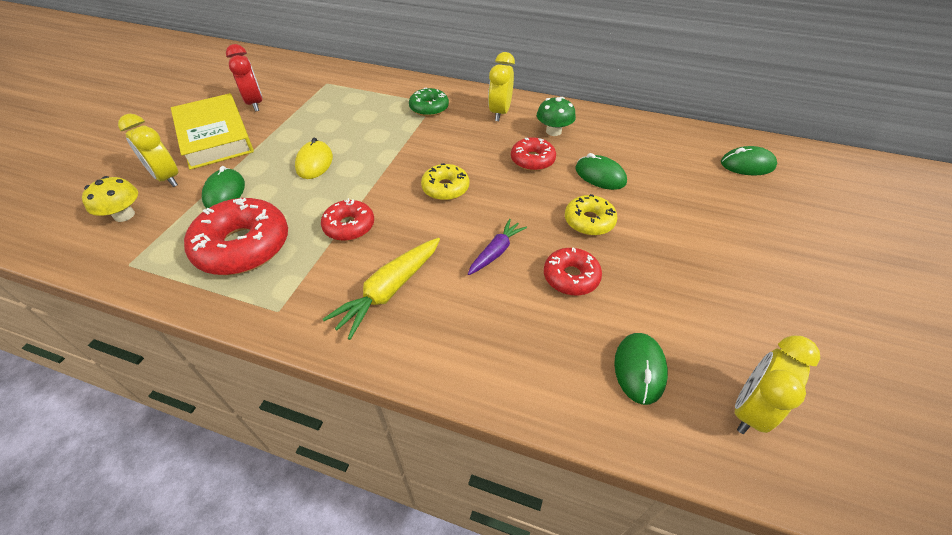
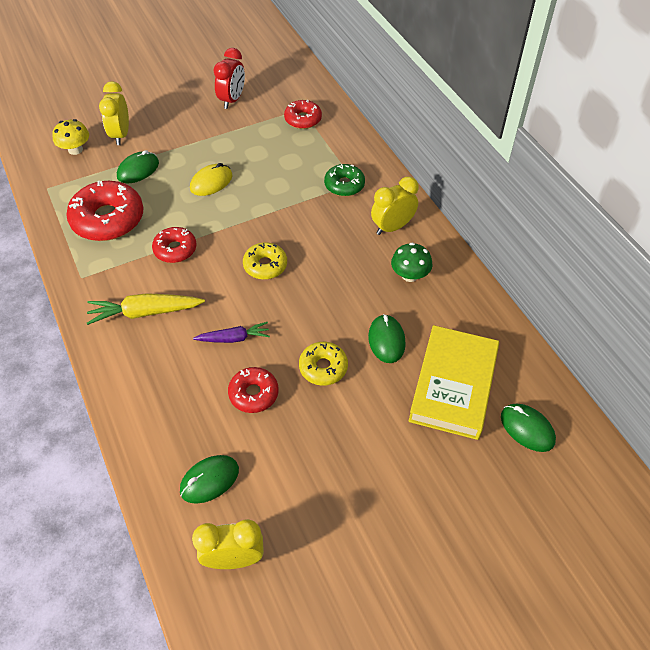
camera: 45 degrees right, 5 degrees up
yellow book [171,93,254,170] -> yellow book moved to [408,325,499,440]
red donut [511,137,556,171] -> red donut moved to [284,100,322,129]

